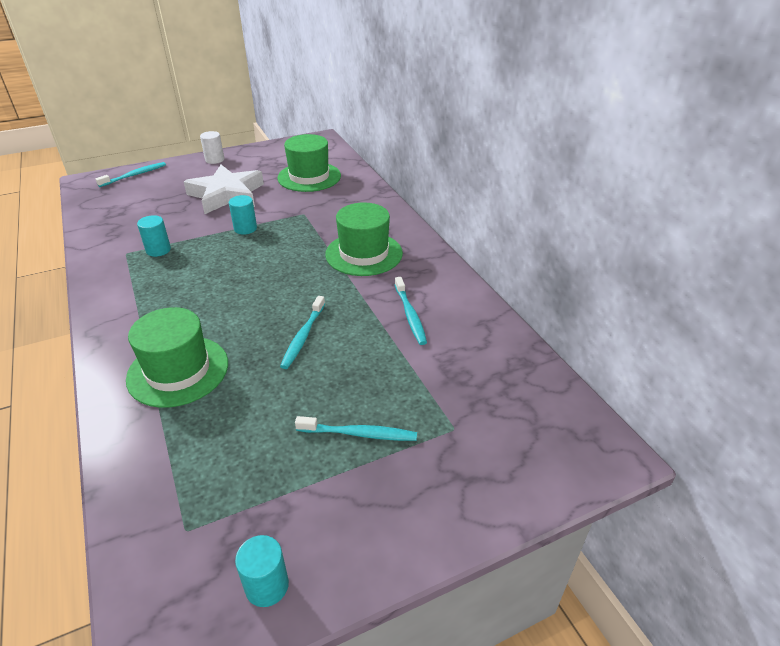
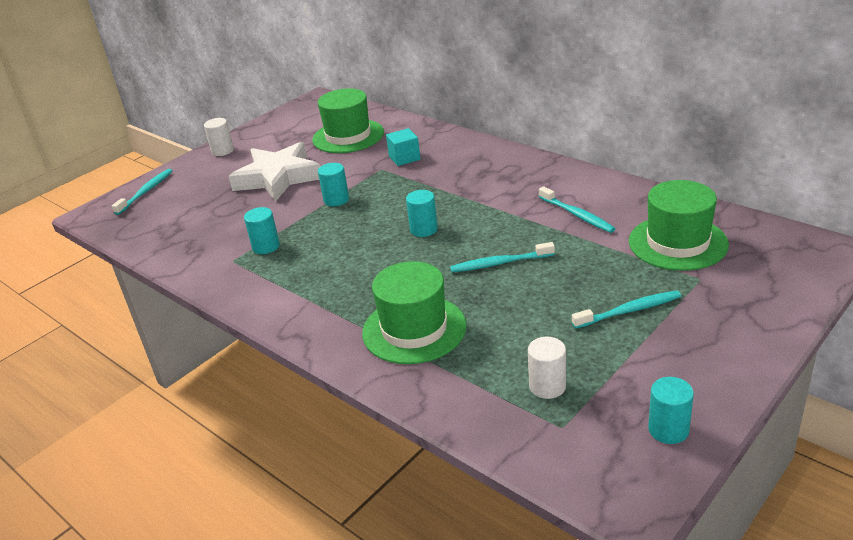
camera: 20 degrees left, 5 degrees down
turquoise toothbrush [280,296,325,369] -> turquoise toothbrush turned 90 degrees clockwise [450,242,555,272]
green hat [325,203,403,276] -> green hat moved to [629,180,729,271]
none -> turquoise cube [386,128,421,166]
none -> turquoise cylinder [406,190,438,237]
none -> white cylinder [528,337,566,399]

